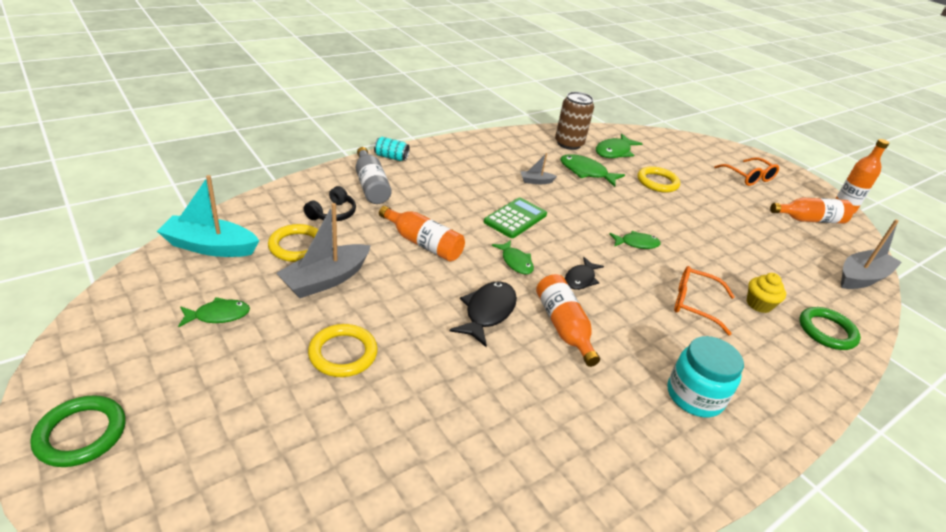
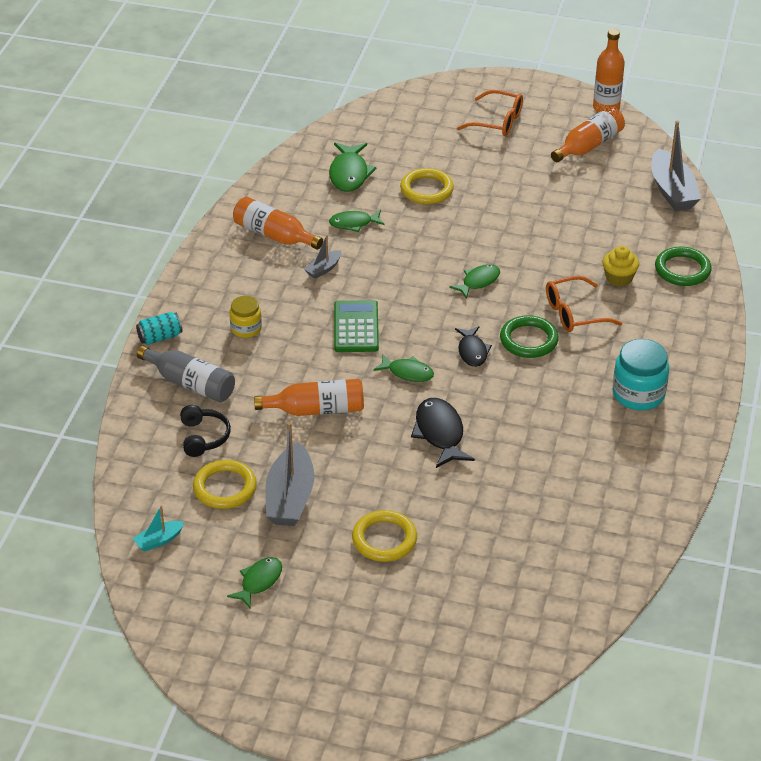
camera: 35 degrees left, 5 degrees up
green ring [30,395,126,467] -> green ring moved to [500,315,559,358]
turquoise boat [157,175,259,257] -> turquoise boat [133,506,184,552], size x0.50
orange bottle [536,274,600,367] -> orange bottle moved to [233,197,323,250]
brown can [555,92,594,150] -> none
green fish [560,154,625,187] -> green fish [329,210,385,232], size x0.66
grey boat [841,219,902,289] -> grey boat turned 150 degrees clockwise [652,121,701,211]
none -> yellow jar [229,296,262,338]

